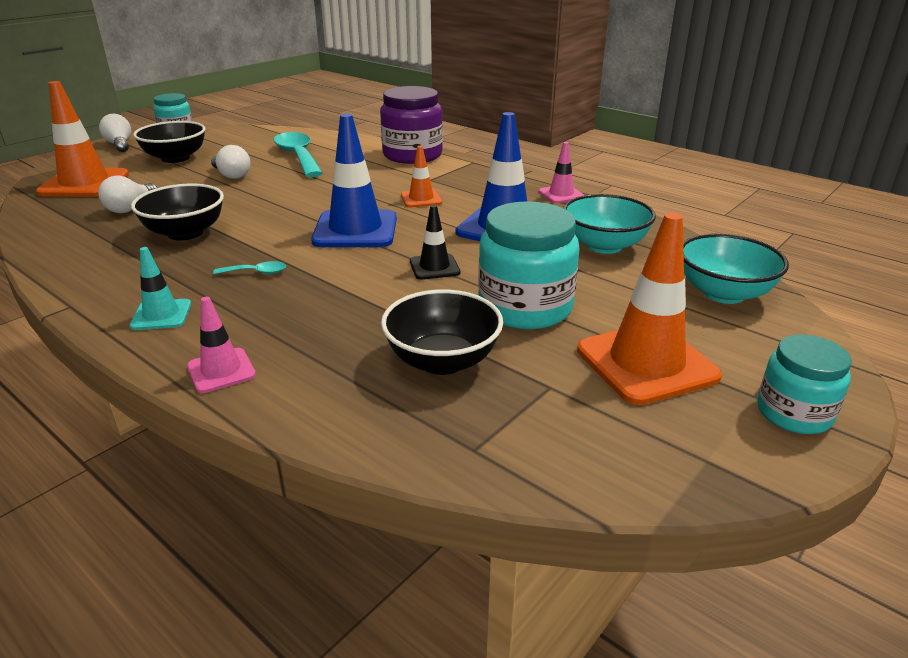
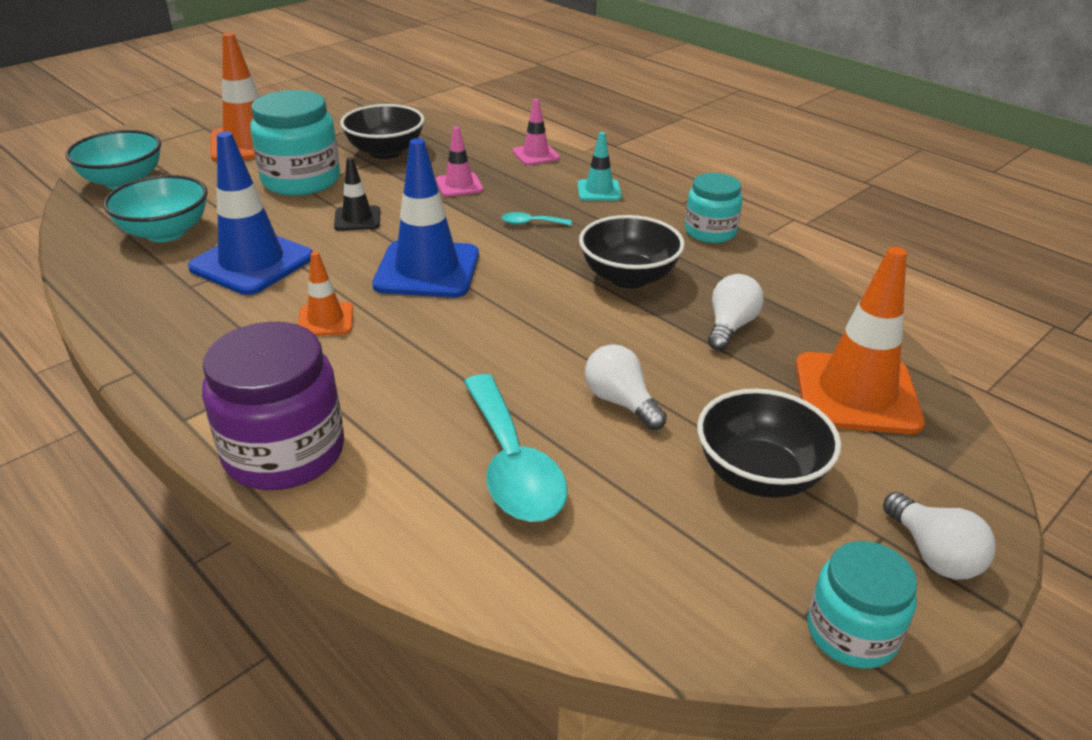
camera: 175 degrees left, 5 degrees up
pink traffic cone [539,142,584,203] -> pink traffic cone moved to [436,126,483,196]
turquoise jar [757,334,852,434] -> turquoise jar moved to [685,173,742,243]

